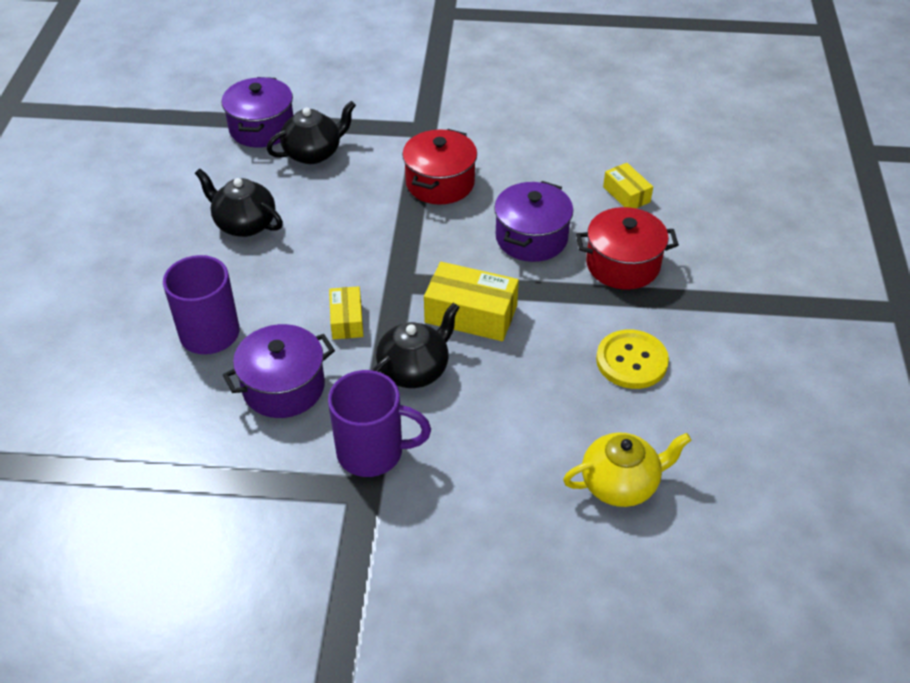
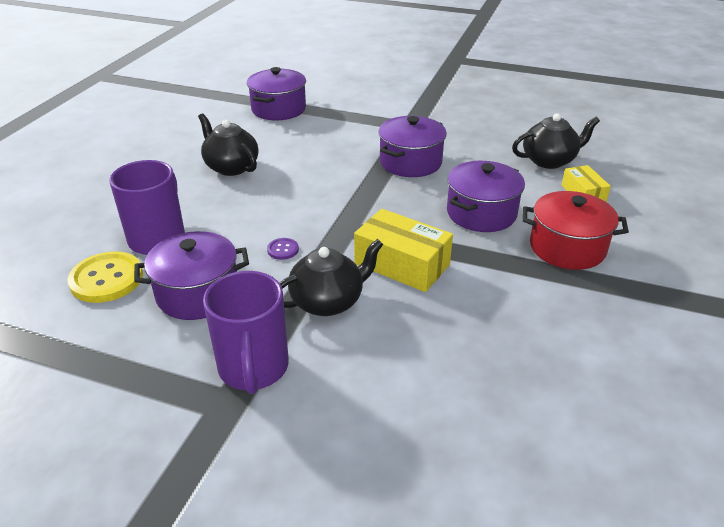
camera: 15 degrees right, 10 degrees down
black teapot [267,101,356,164] -> black teapot moved to [512,113,600,169]
purple mug [328,370,431,477] -> purple mug turned 60 degrees clockwise [203,271,289,394]
yellow box [329,286,363,339] -> purple button [267,238,299,260]
red pot [402,129,477,205] -> purple pot [378,116,447,177]
yellow teapot [563,432,691,507] -> none
yellow button [596,329,669,389] -> yellow button moved to [67,251,143,303]

